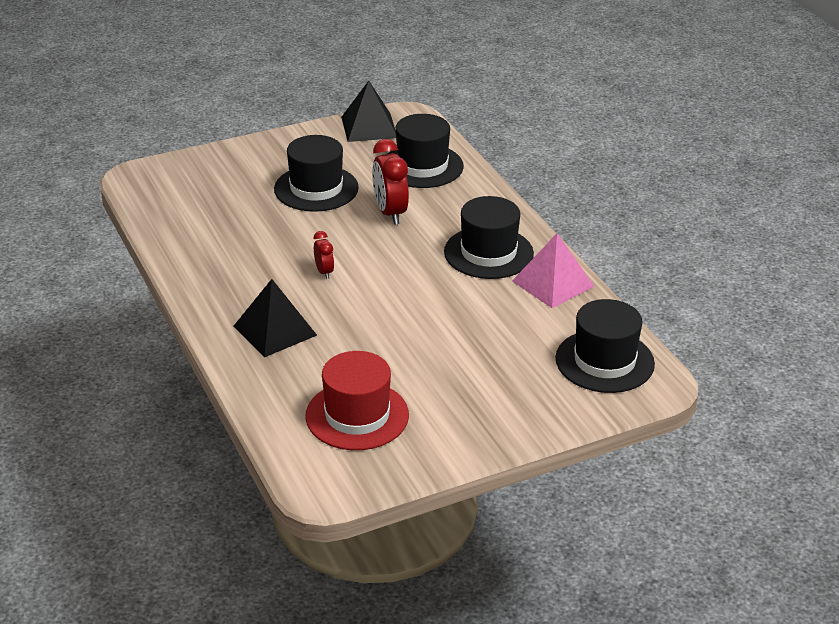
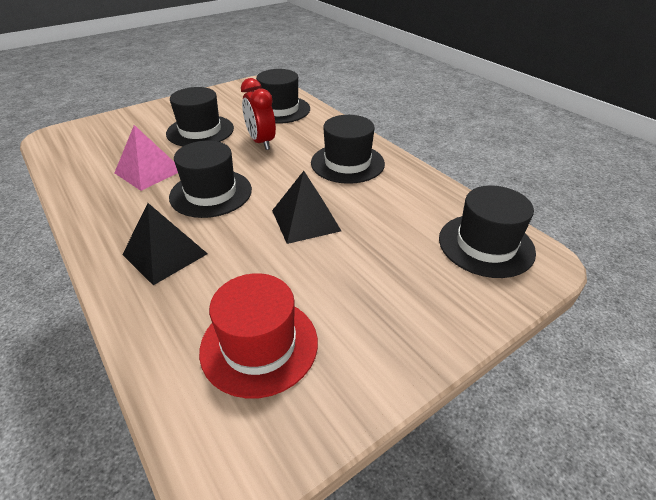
camera: 10 degrees left, 5 degrees up
red clock [314,231,334,279] -> black hat [169,140,252,218]
black pyramid [341,81,396,142] -> black pyramid moved to [272,171,341,244]
pink pyramid [512,233,595,308] -> pink pyramid moved to [114,125,178,191]

